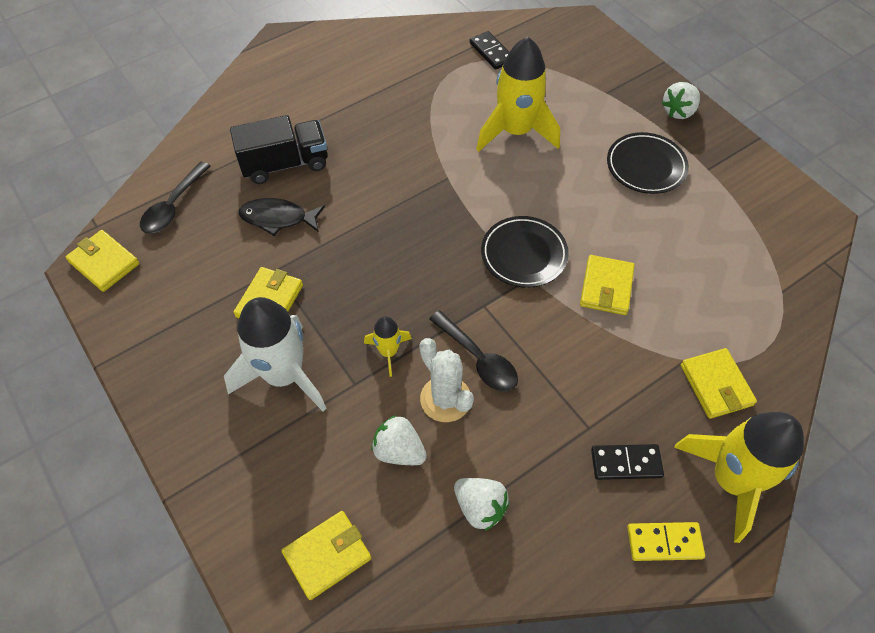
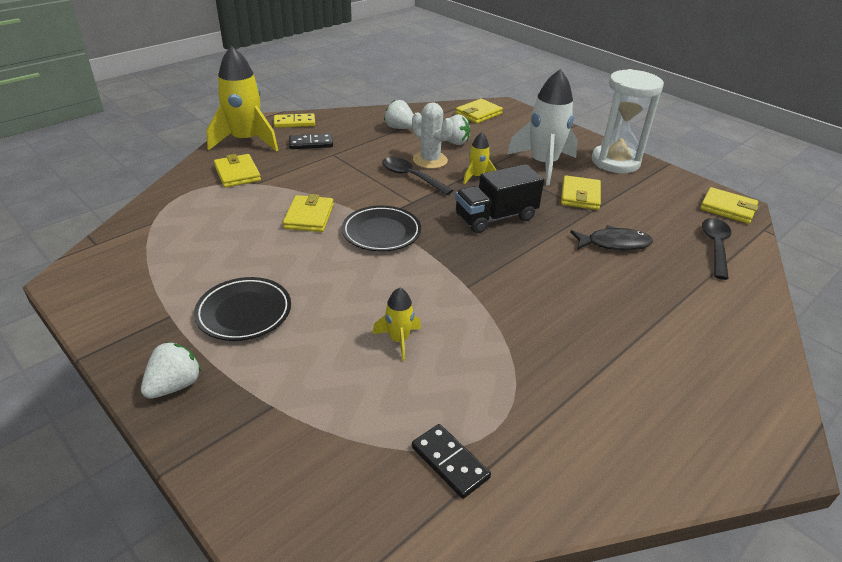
camera: 170 degrees right, 20 degrees down
black truck [230,115,328,184] -> black truck moved to [455,164,544,233]
yellow rocket [476,37,560,152] -> yellow rocket [373,288,421,361], size x0.48
none -> white hourglass [592,69,664,173]

